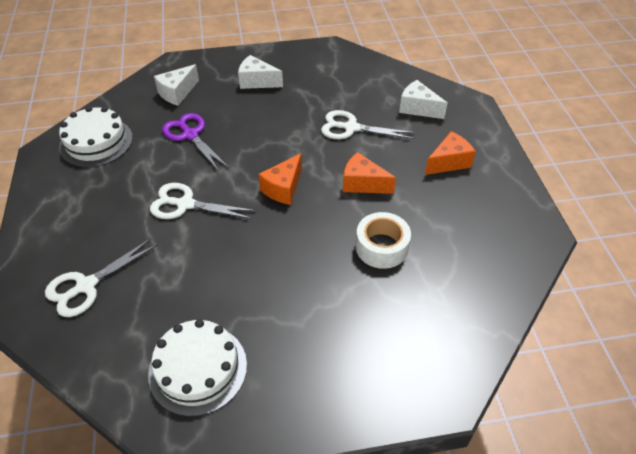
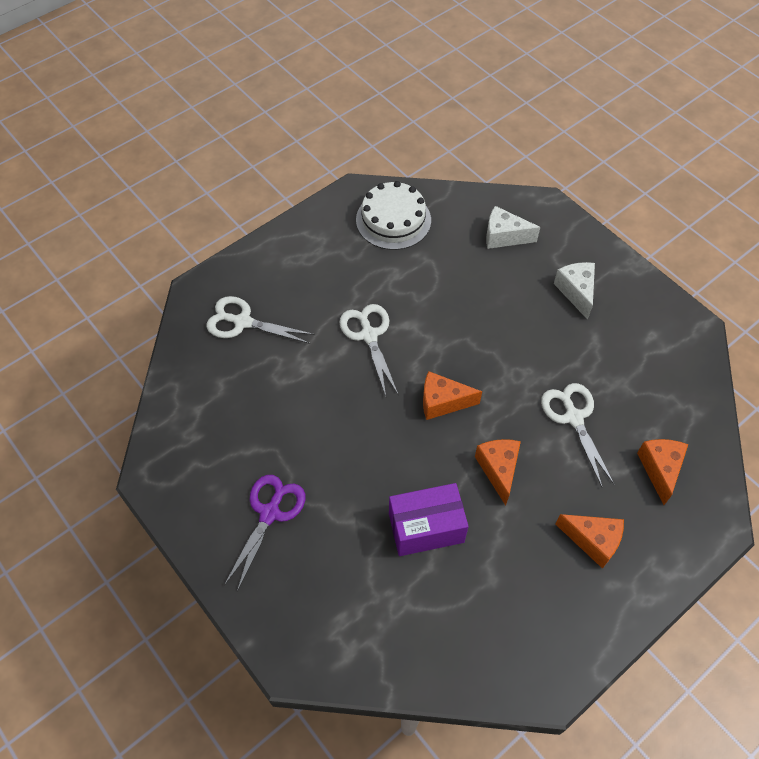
camera: 60 degrees right, 10 degrees up
white cake [148,319,247,416] -> none
purple scissors [162,113,229,171] -> purple scissors moved to [224,475,305,591]
white tape [356,212,411,269] -> purple box [389,483,469,556]
white cheese [399,80,448,119] -> orange cheese [637,439,688,505]

